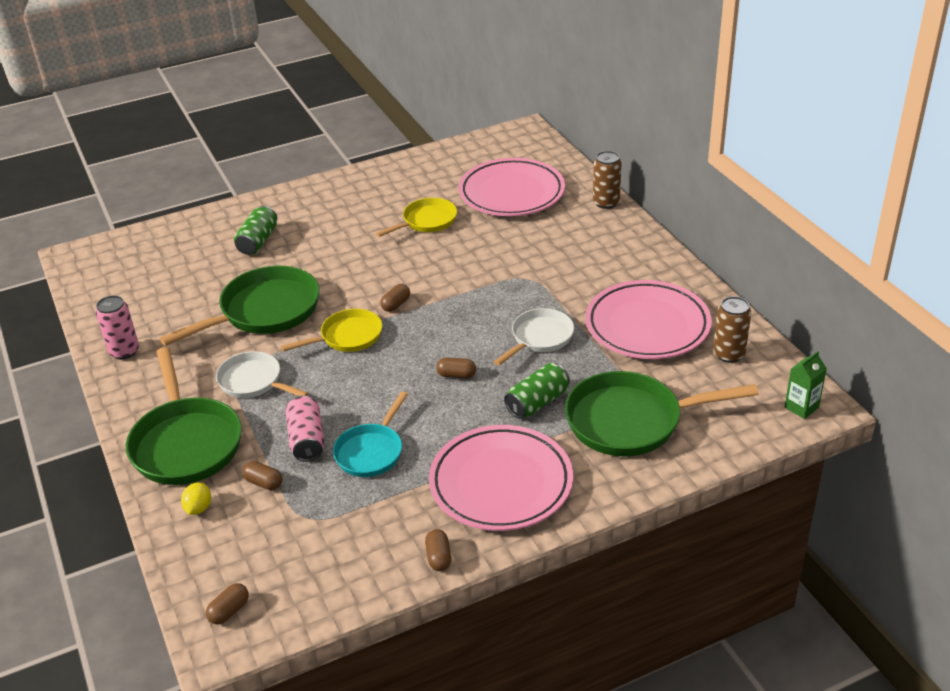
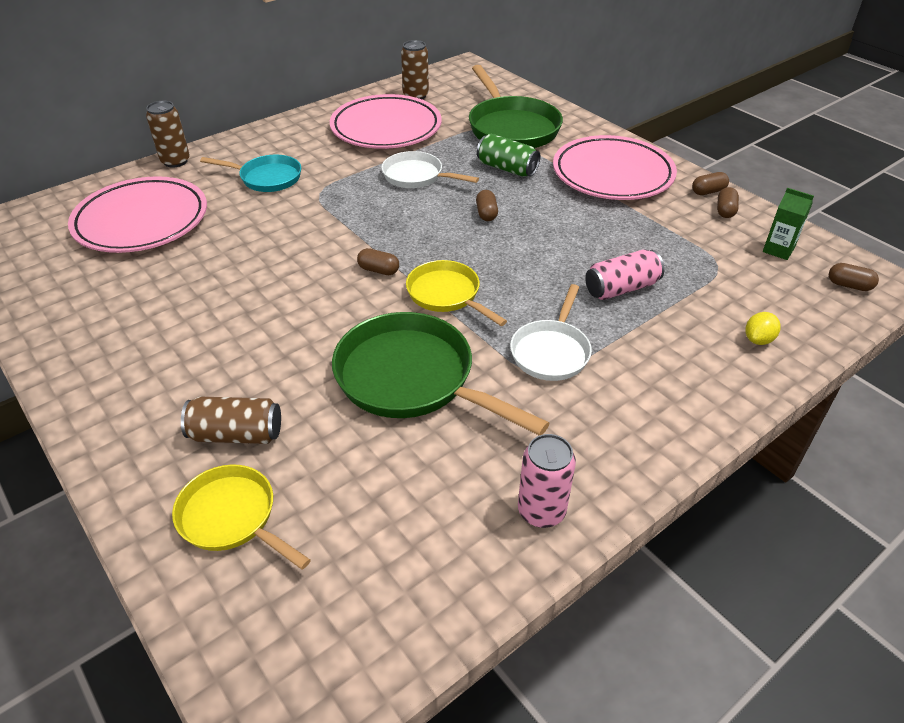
camera: 105 degrees left, 5 degrees up
green pan [126,347,242,485] -> none
yellow lemon [181,482,211,515] -> yellow lemon turned 45 degrees counterclockwise [745,312,781,345]
green can [234,206,277,255] -> brown can [181,397,281,444]
brown capsule [242,461,283,490] -> brown capsule moved to [717,187,739,218]
turquoise pan [333,392,408,477] -> turquoise pan moved to [200,155,301,192]
yellow pan [376,198,457,237] -> yellow pan moved to [172,465,311,570]
green carton [785,351,827,419] -> green carton moved to [763,188,814,260]

